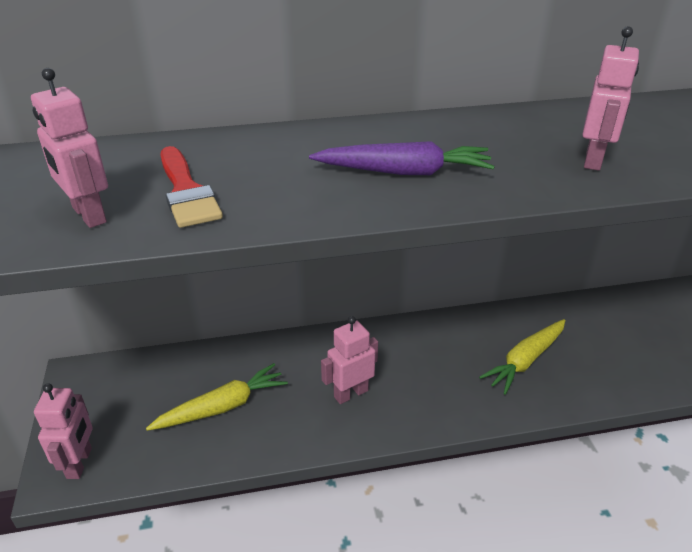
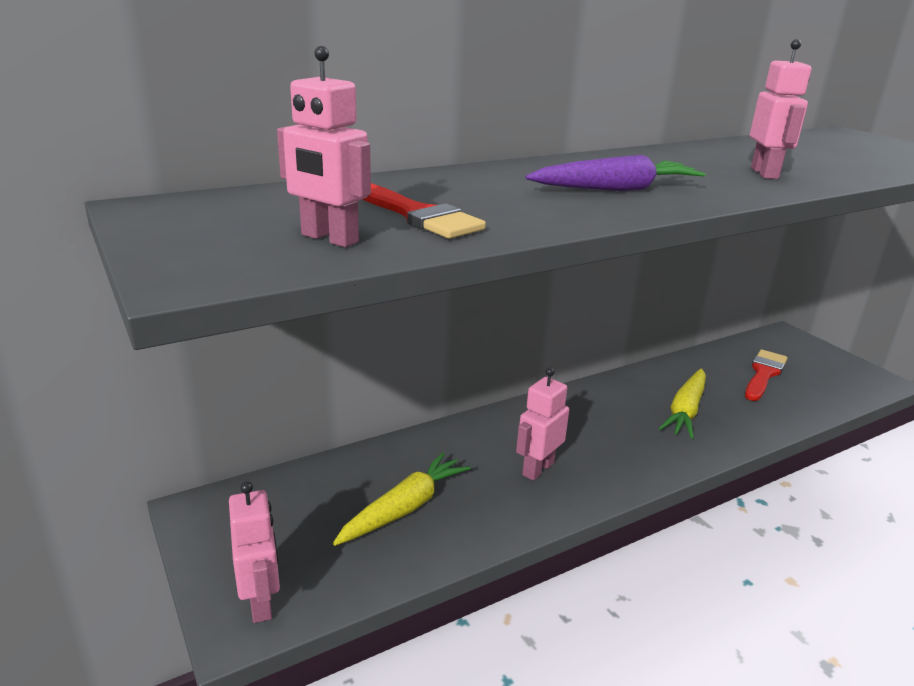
camera: 20 degrees left, 10 degrees down
none -> red brush [745,349,788,401]

